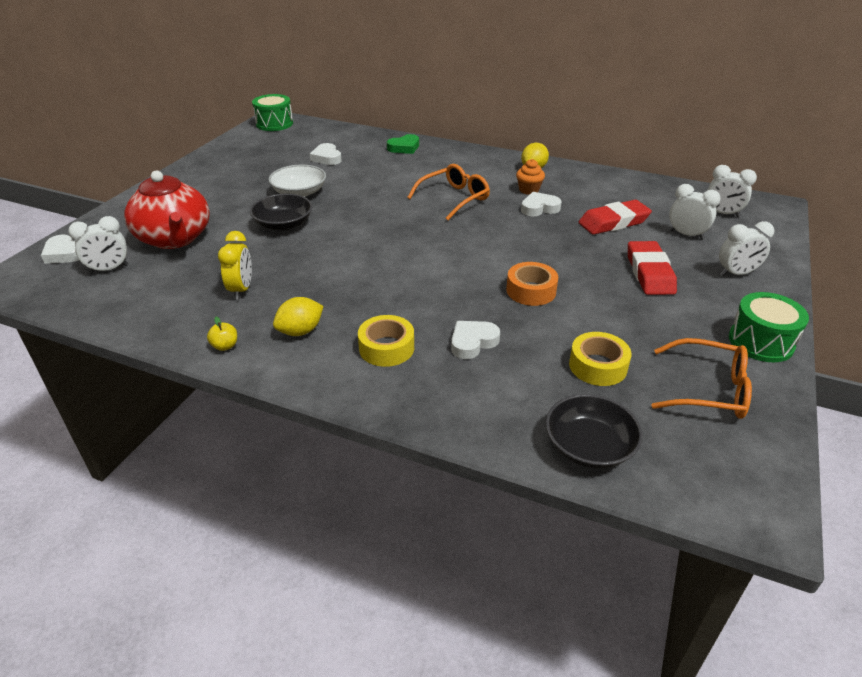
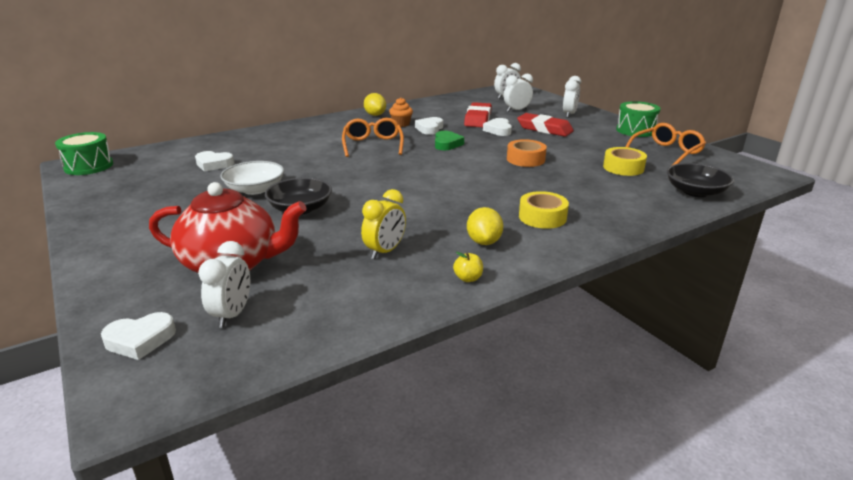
camera: 55 degrees left, 10 degrees down
yellow clock [218,231,252,299] -> yellow clock turned 90 degrees clockwise [361,189,406,259]
green heart [387,134,419,154] -> green heart moved to [435,131,464,150]
white heart [451,321,500,359] -> white heart moved to [483,118,512,136]

